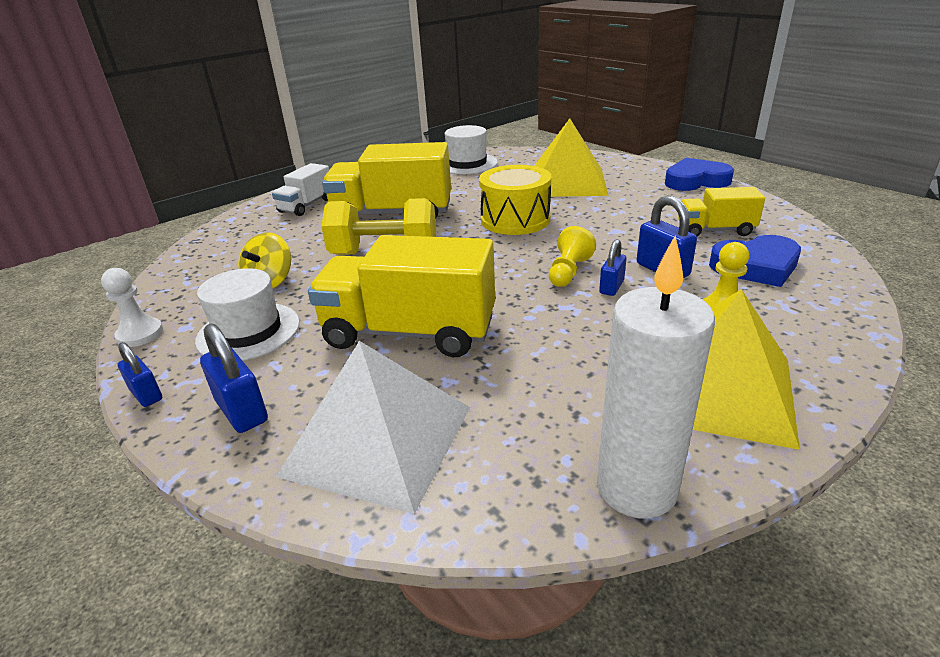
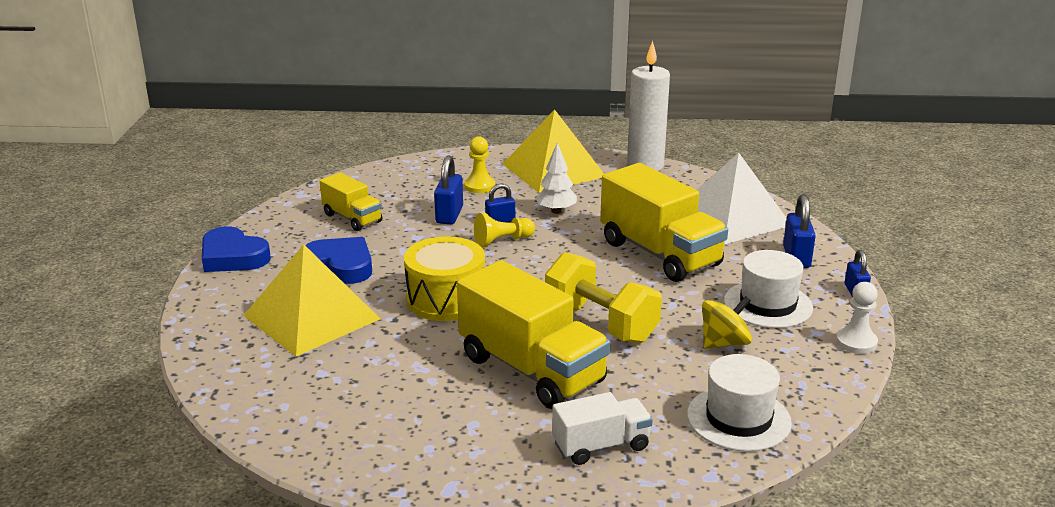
camera: 140 degrees left, 5 degrees down
white hat [445,125,498,175] -> white hat moved to [687,354,792,452]
blue heart [709,235,801,287] -> blue heart moved to [305,237,372,284]
none -> white tree [535,142,577,214]

